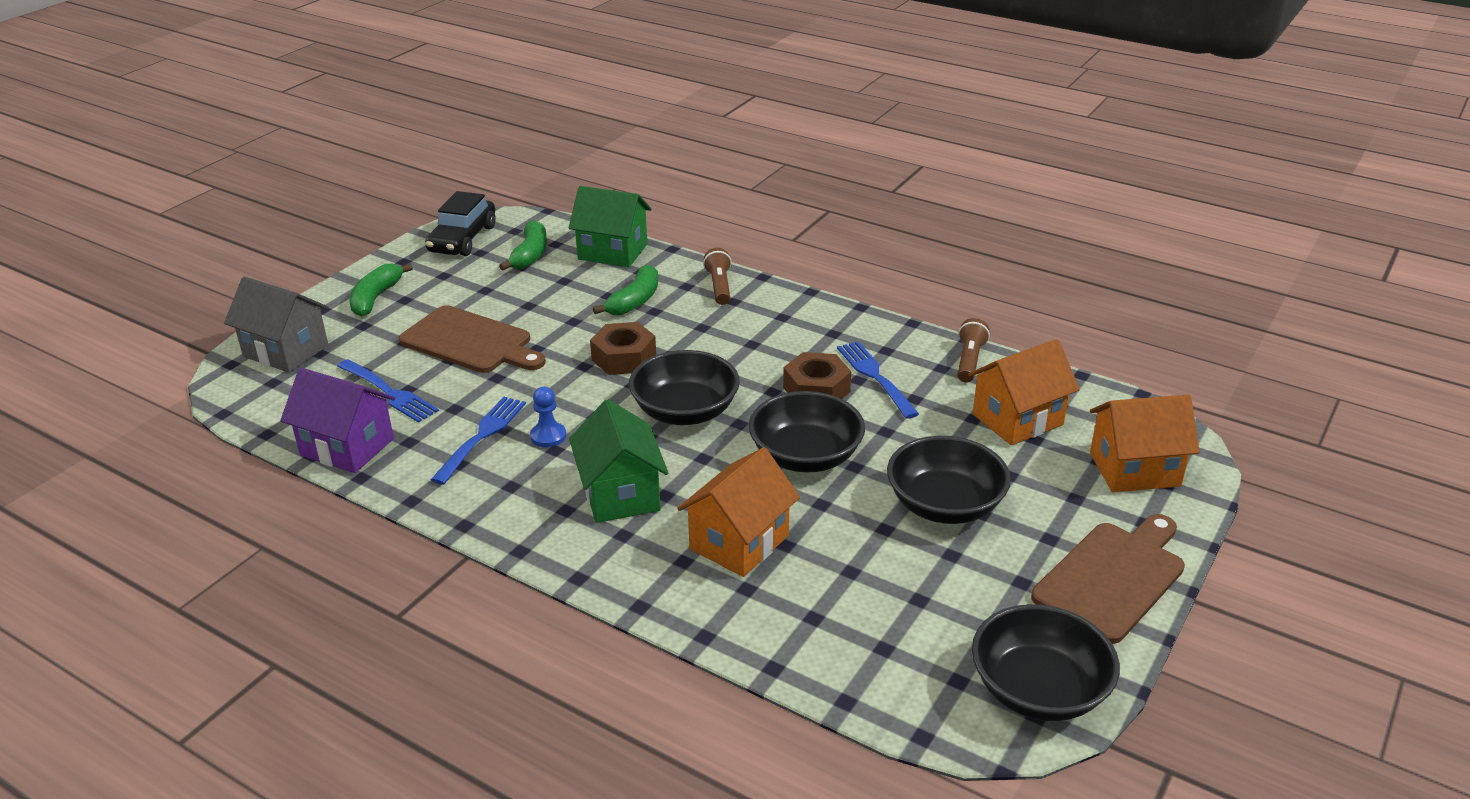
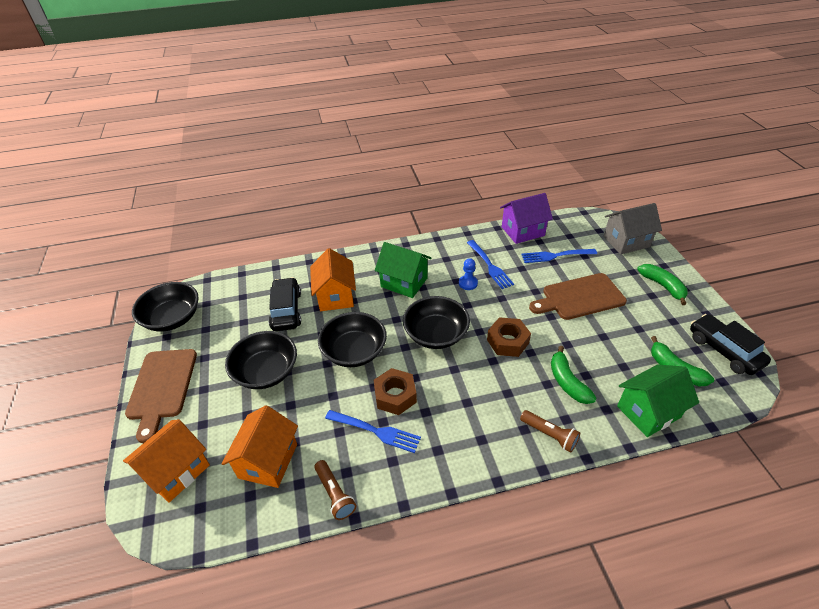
camera: 135 degrees right, 10 degrees up
none -> black car [268,277,301,331]

